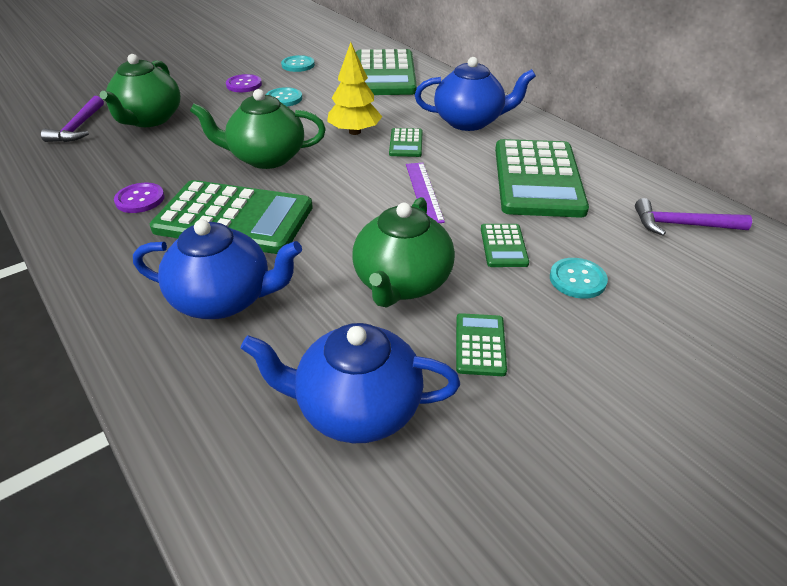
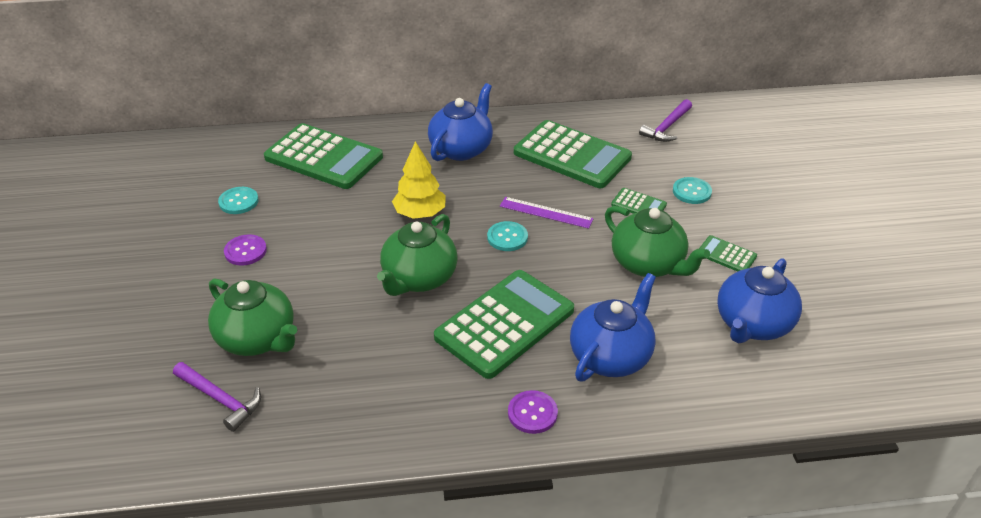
camera: 60 degrees left, 0 degrees up
purple button [114,183,165,213] -> purple button moved to [508,390,558,434]
turquoise button [266,87,302,107] -> turquoise button moved to [487,221,528,251]
green calculator [389,128,423,157] -> none

